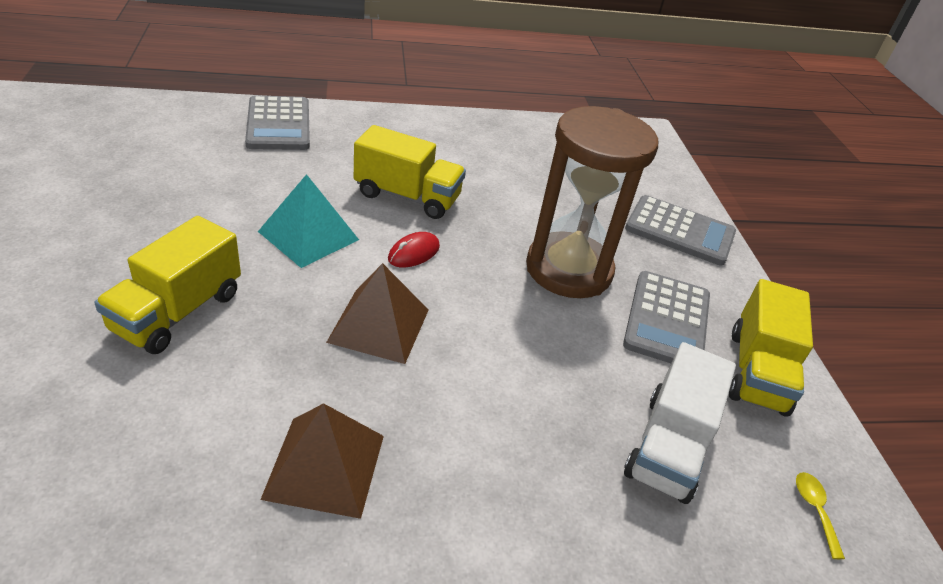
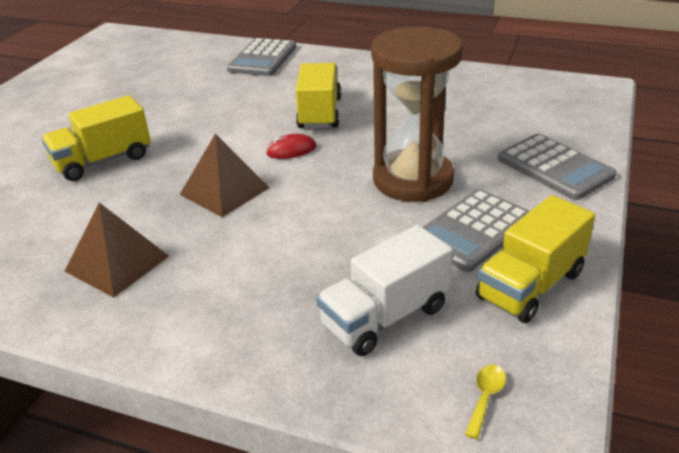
camera: 35 degrees right, 5 degrees down
turquoise pyramid [258,174,359,268] -> none
yellow truck [354,125,466,219] -> yellow truck turned 135 degrees counterclockwise [296,63,341,129]

